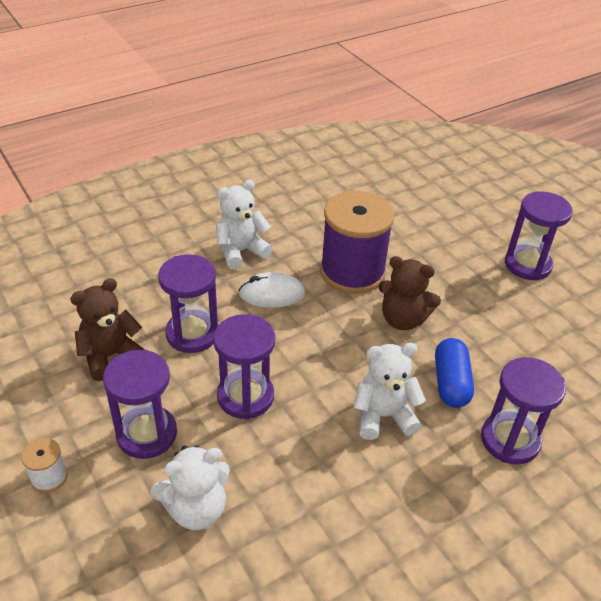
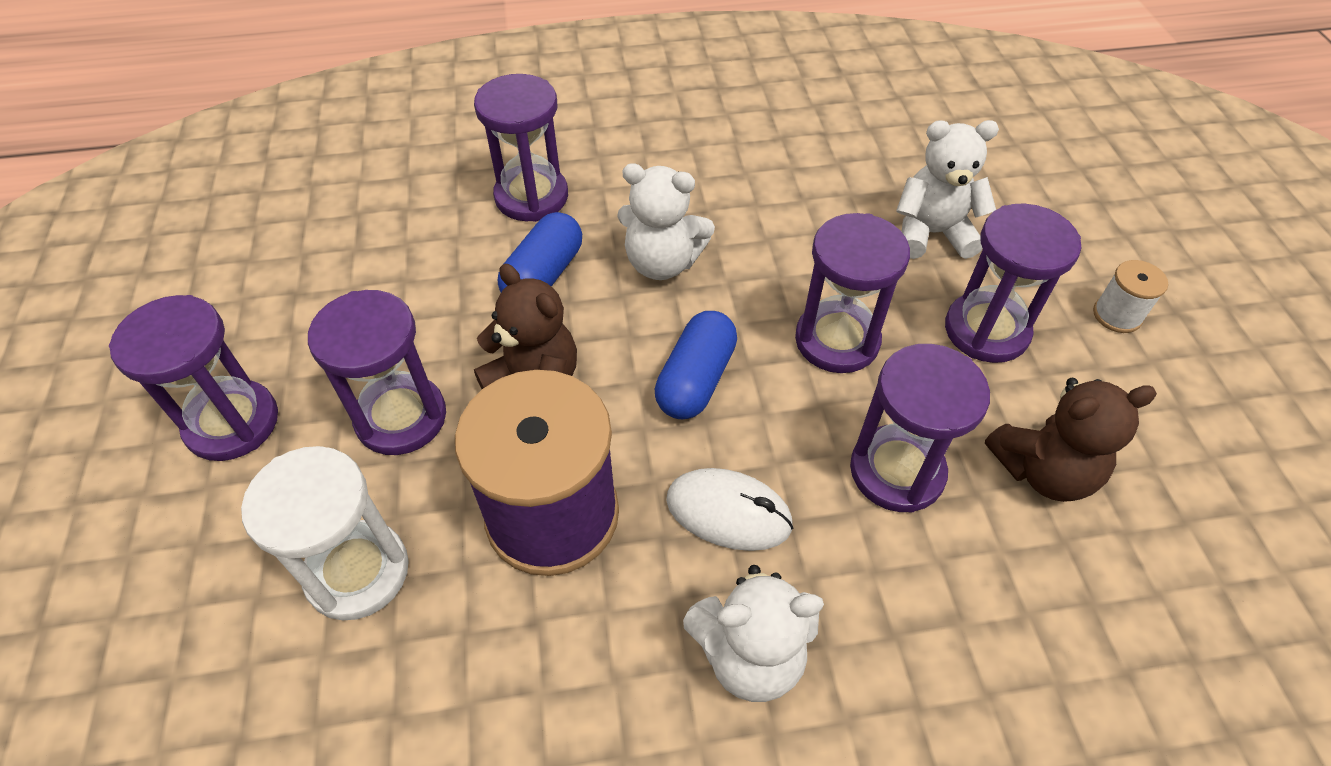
camera: 155 degrees left, 10 degrees up
none -> white hourglass [241,446,409,620]
none -> purple hourglass [308,290,446,455]
none -> blue capsule [655,311,737,419]

